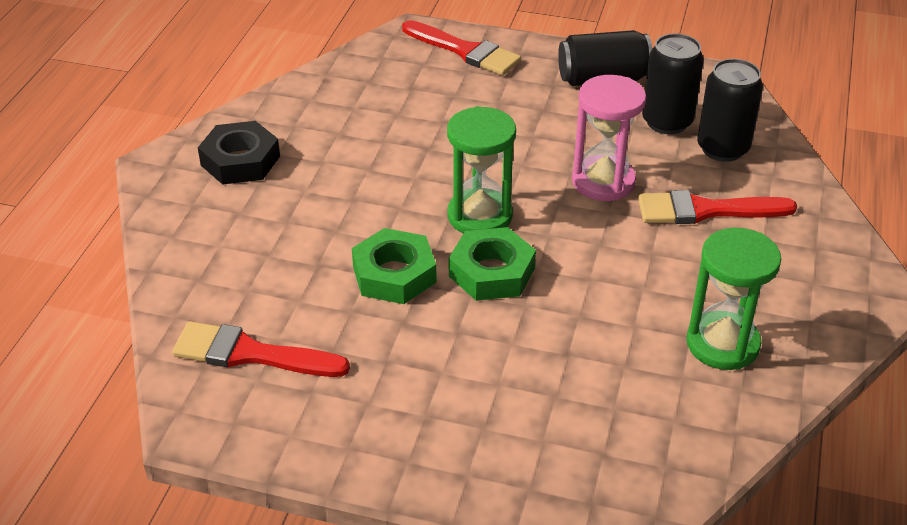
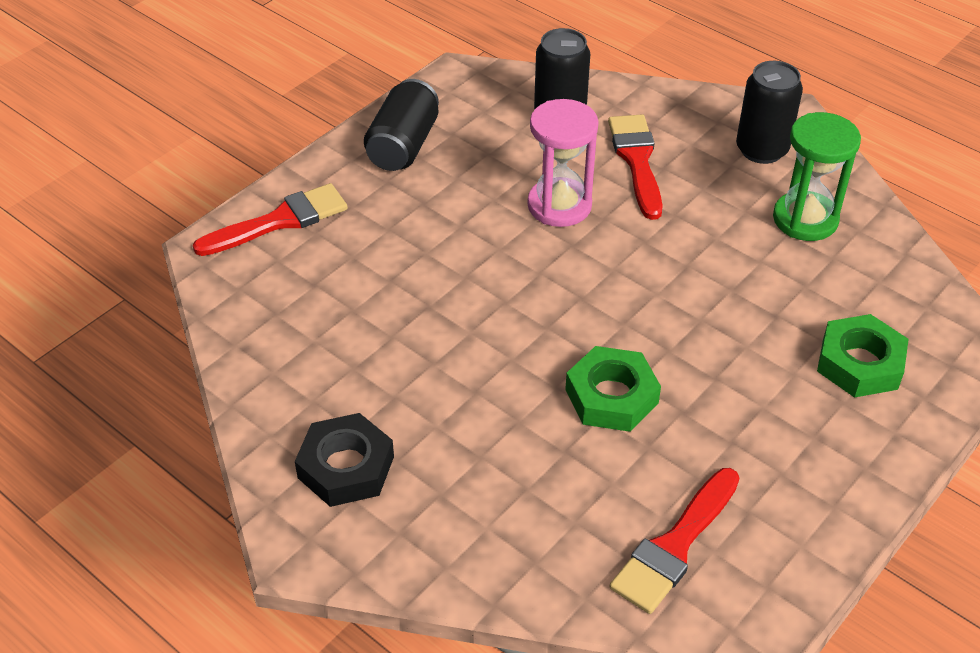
camera: 65 degrees left, 5 degrees up
green hourglass [447,106,516,233] -> none
green nut [449,227,536,301] -> green nut moved to [817,314,909,398]
red brush [638,190,797,224] -> red brush turned 150 degrees clockwise [608,115,663,220]
black can [642,34,704,134] -> black can moved to [736,61,803,164]

